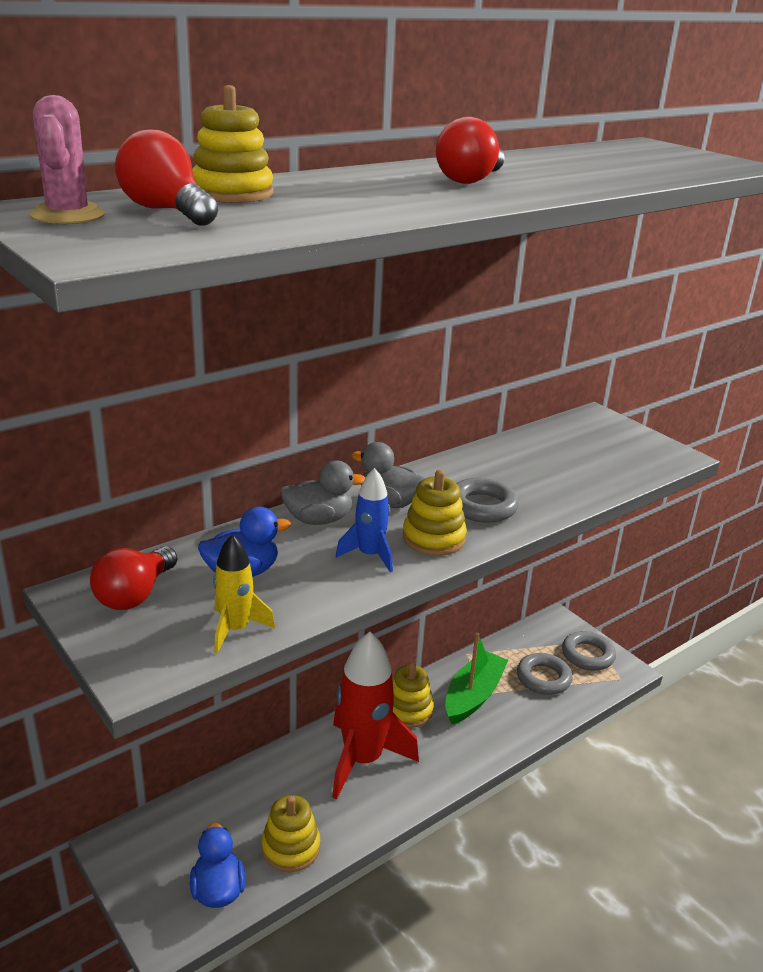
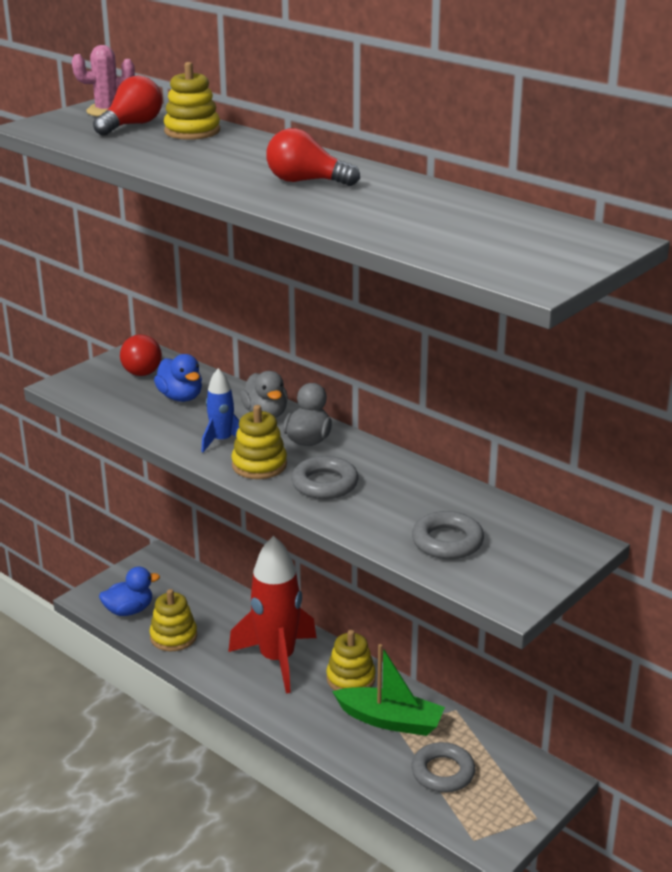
camera: 80 degrees right, 0 degrees up
red light bulb [90,546,178,610] -> red light bulb turned 105 degrees counterclockwise [120,335,162,376]
yellow rocket [213,534,275,654] -> none
grey ring [562,631,616,671] -> grey ring moved to [412,511,484,559]

